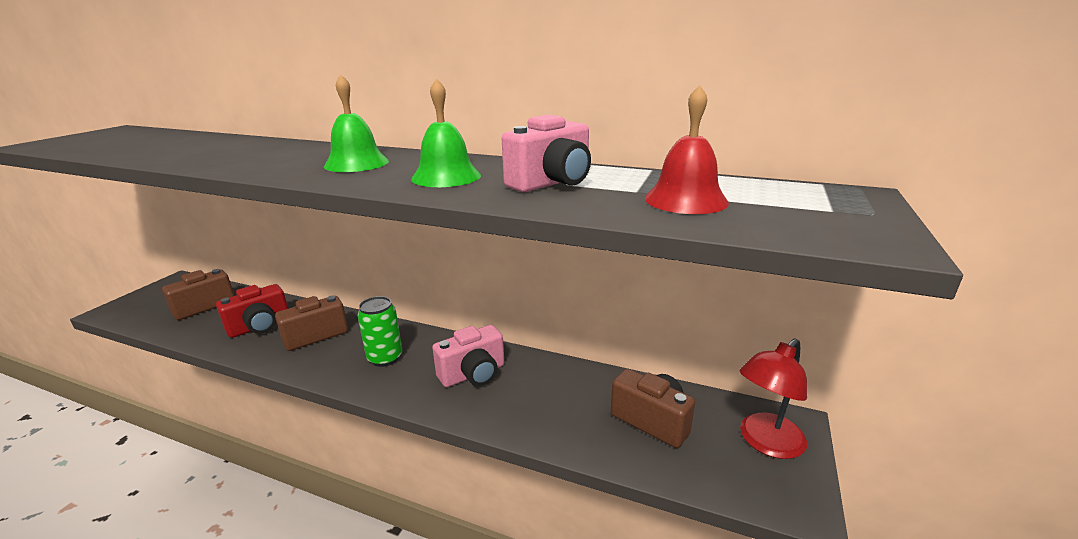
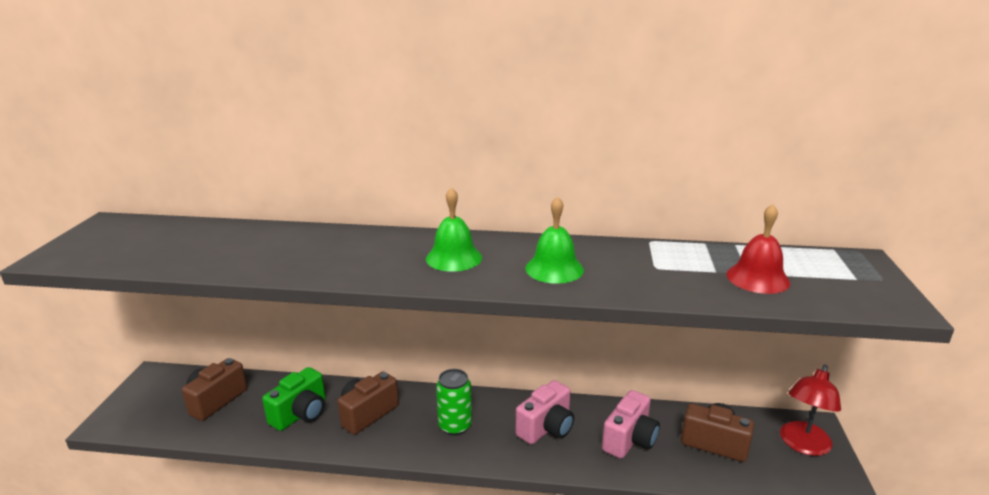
camera: 15 degrees left, 0 degrees up
red camera [216,284,288,338] -> green camera [262,367,326,431]
pink camera [502,115,591,192] -> pink camera moved to [602,390,660,459]

